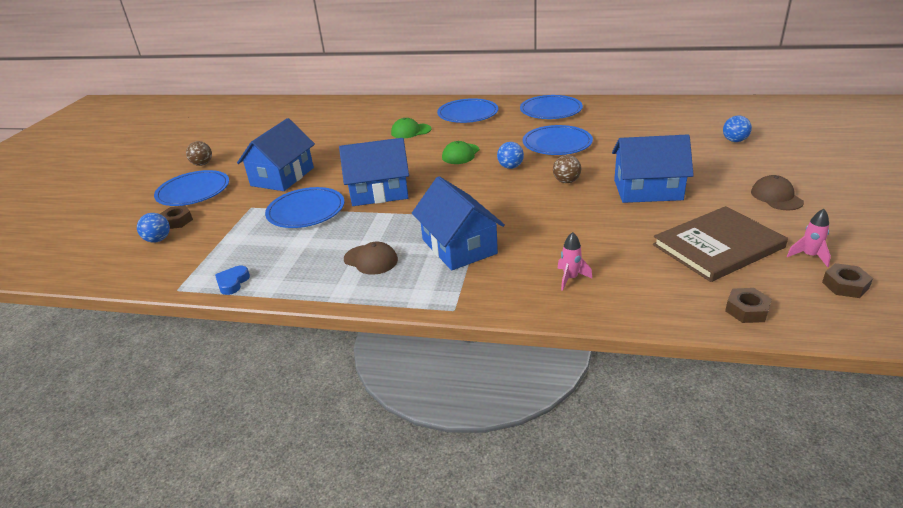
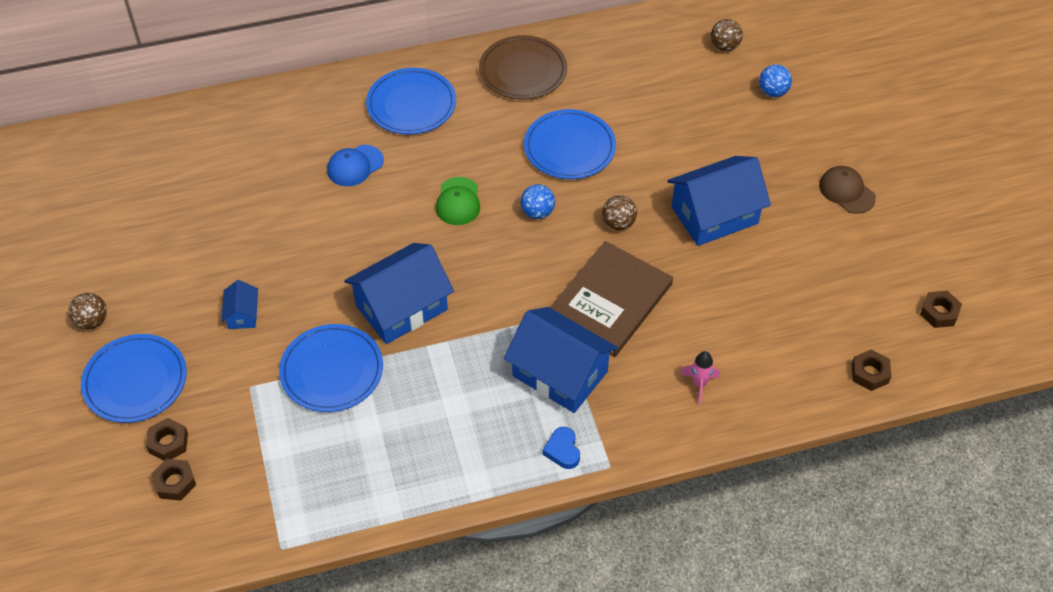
camera: 30 degrees left, 20 degrees up
blue ball [137,213,170,242] -> brown nut [151,459,196,501]
blue heart [215,266,250,295] -> blue heart moved to [543,427,580,469]
blue house [237,118,315,191] -> blue house [221,280,258,329], size x0.46
brown cap [344,242,398,275] -> none
green cap [391,118,432,138] -> blue cap [327,145,384,186]
blue plate [520,95,583,119] -> brown plate [479,35,567,99]
brown book [653,206,788,282] -> brown book moved to [550,241,673,357]
pink rocket [787,209,831,267] -> none
none -> brown ball [711,19,743,51]

